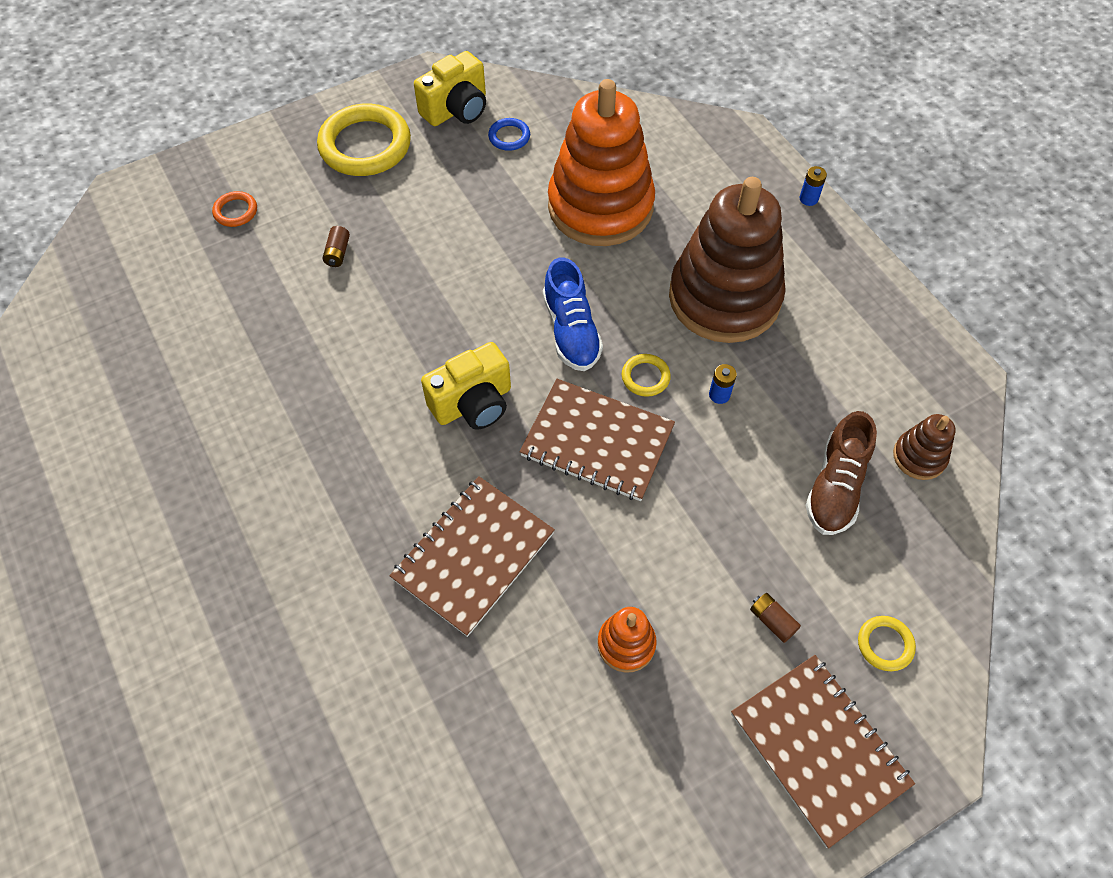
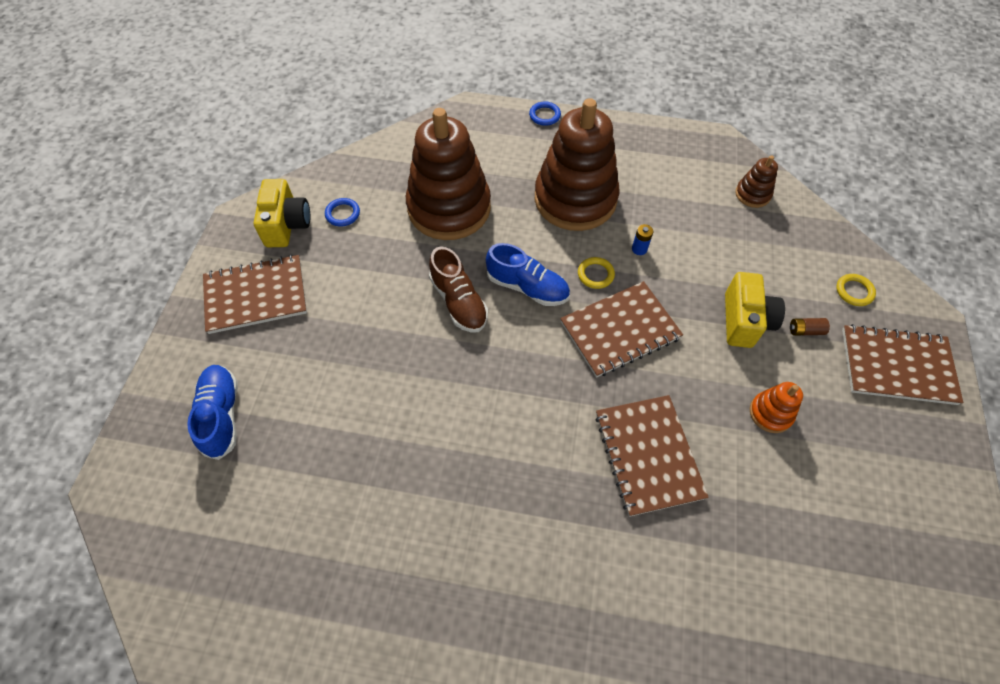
camera: 50 degrees left, 0 degrees up
orange ring [212,191,257,227] -> blue shoe [187,365,238,460]
yellow ring [317,104,411,176] -> brown notebook [203,255,307,334]
brown battery [323,226,350,267] -> none
yellow camera [421,342,511,430] -> yellow camera moved to [725,272,785,348]
orange stacking toy [548,79,655,246] -> brown stacking toy [406,108,491,240]
blue battery [800,166,827,206] -> blue ring [529,101,561,126]
brown shoe [806,411,877,535] -> brown shoe moved to [429,247,488,333]

